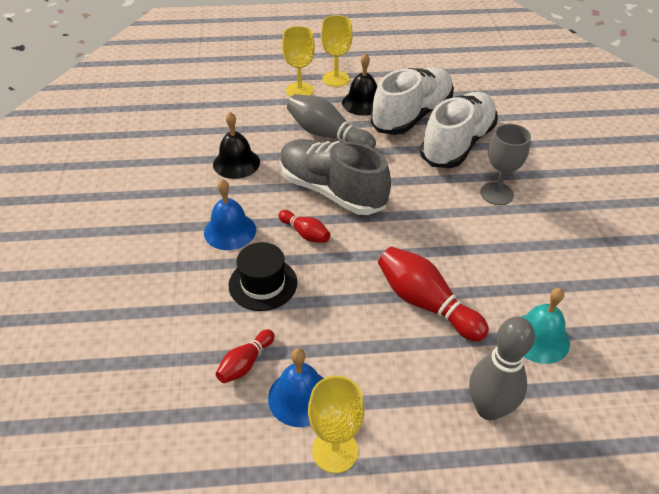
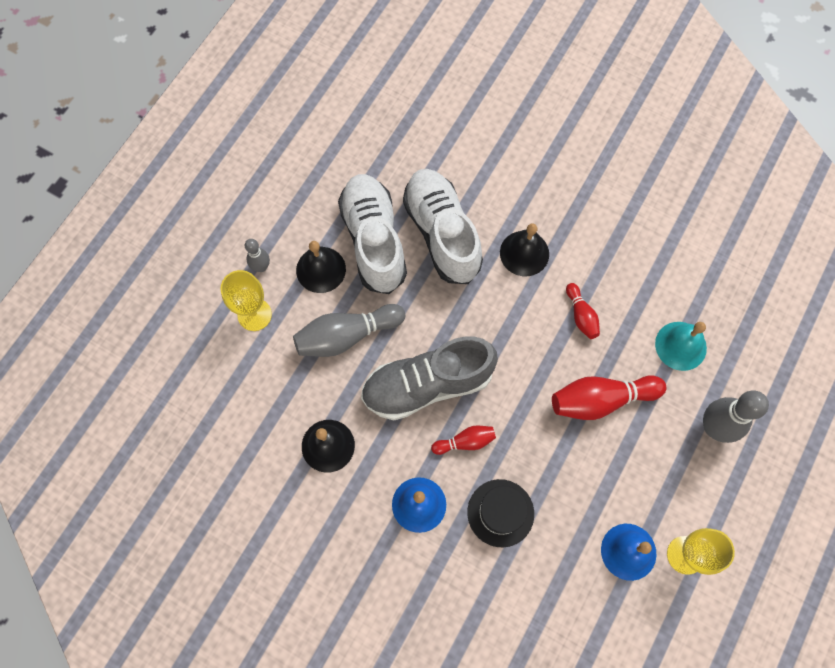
camera: 55 degrees left, 25 degrees up
red bowling pin [216,329,275,383] -> red bowling pin moved to [566,283,600,339]
yellow goblet [321,15,353,87] -> grey bowling pin [245,239,270,272]
grey goblet [480,124,531,205] -> black bell [500,223,549,276]

